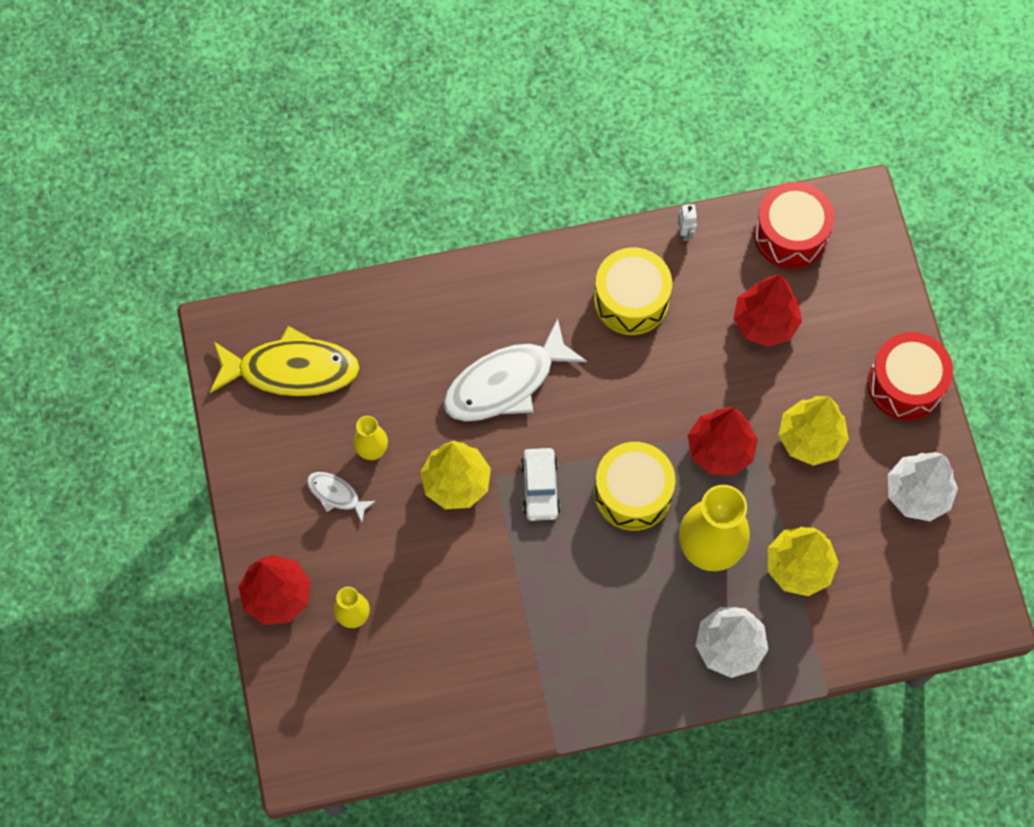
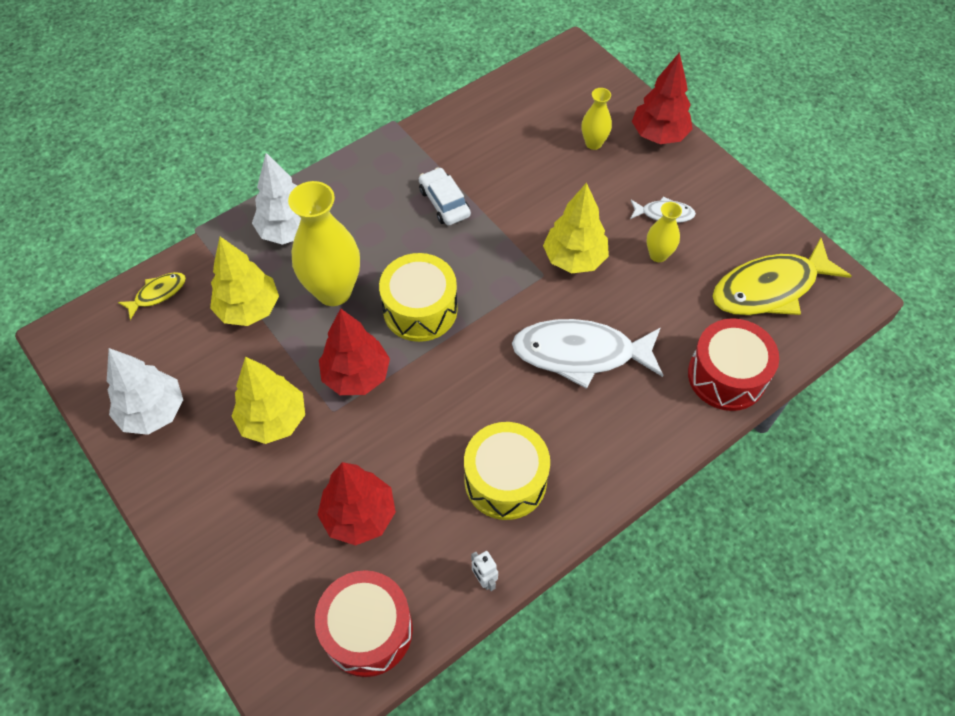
camera: 155 degrees right, 10 degrees down
white fish [443,318,587,421] -> white fish turned 120 degrees counterclockwise [512,319,663,389]
white car [521,448,560,521] -> white car moved to [419,167,471,225]
red drum [867,332,953,421] -> red drum moved to [688,318,779,411]
none -> yellow fish [118,272,186,320]

